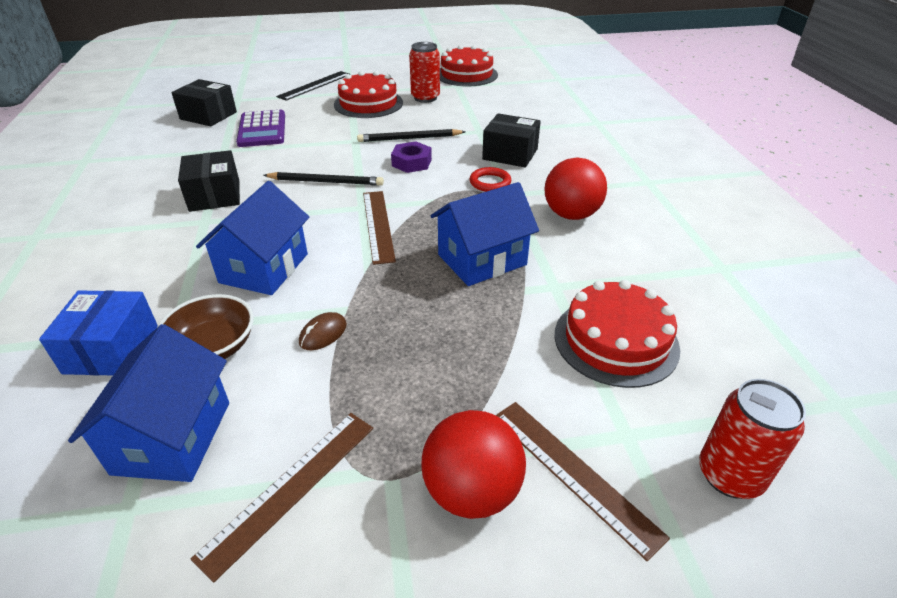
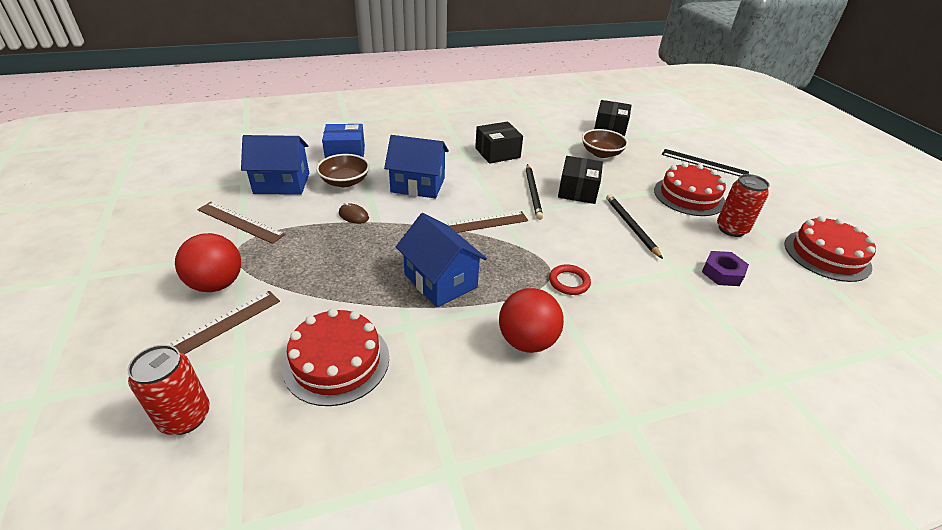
camera: 80 degrees right, 0 degrees up
purple calculator [236,110,285,147] -> brown bowl [582,129,628,158]
purple nut [391,141,432,173] -> purple nut moved to [702,251,749,286]
black box [482,113,541,168] -> black box moved to [558,156,603,204]

